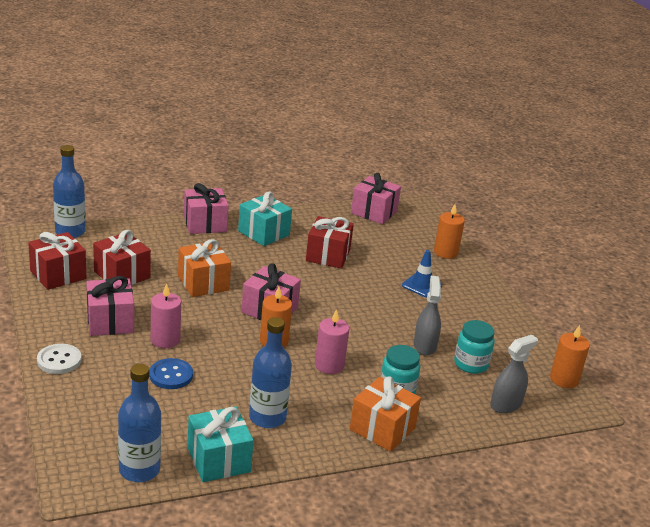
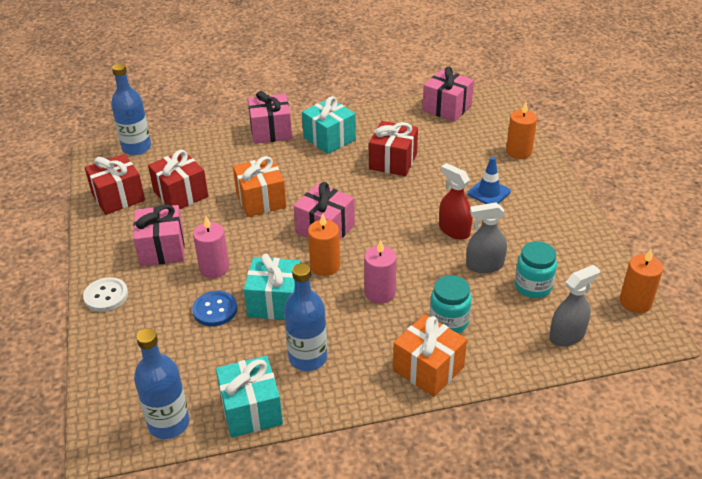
camera: 10 degrees right, 10 degrees up
grey spray bottle [414,276,441,356] -> grey spray bottle turned 105 degrees counterclockwise [466,202,507,273]
none -> turquoise gift [244,254,301,320]
none -> red spray bottle [439,163,473,240]

